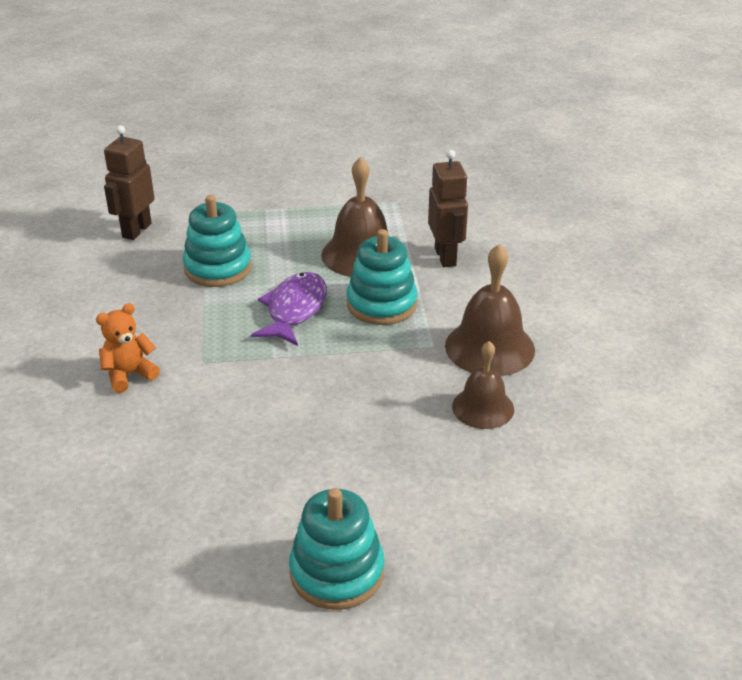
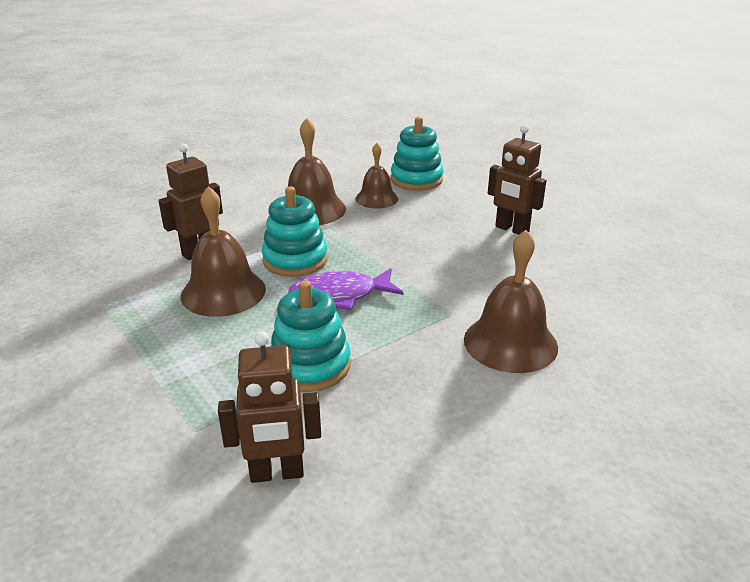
camera: 120 degrees left, 5 degrees down
orange teddy bear [96,303,160,393] -> brown bell [464,230,558,373]
turquoise stacking toy [289,488,384,610] -> turquoise stacking toy moved to [391,117,444,190]
none -> brown robot [488,125,547,235]

